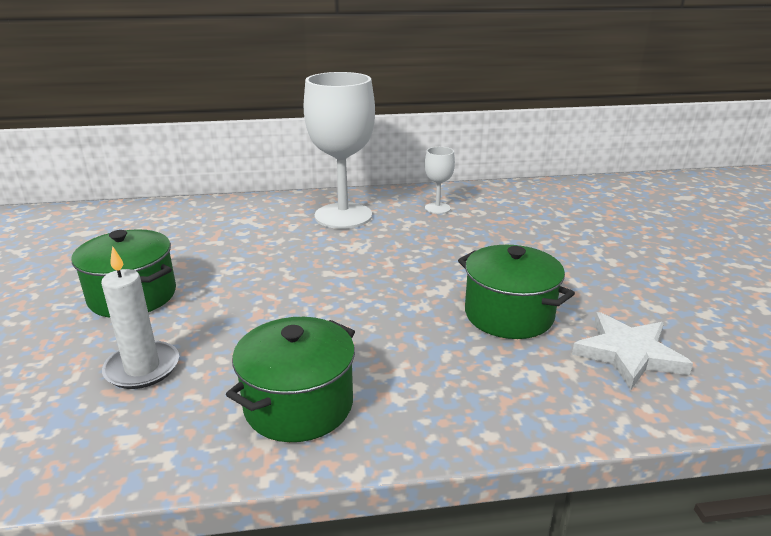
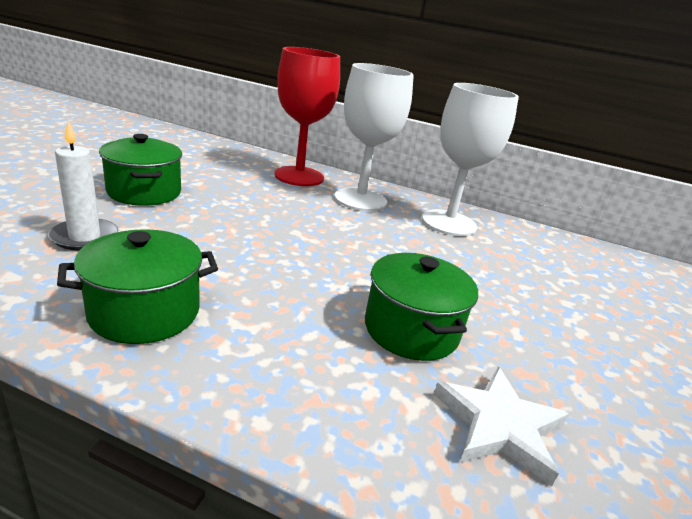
camera: 25 degrees right, 0 degrees up
white goblet [425,147,455,214] -> white goblet [422,83,519,236], size x2.19
none -> red goblet [274,47,340,186]

